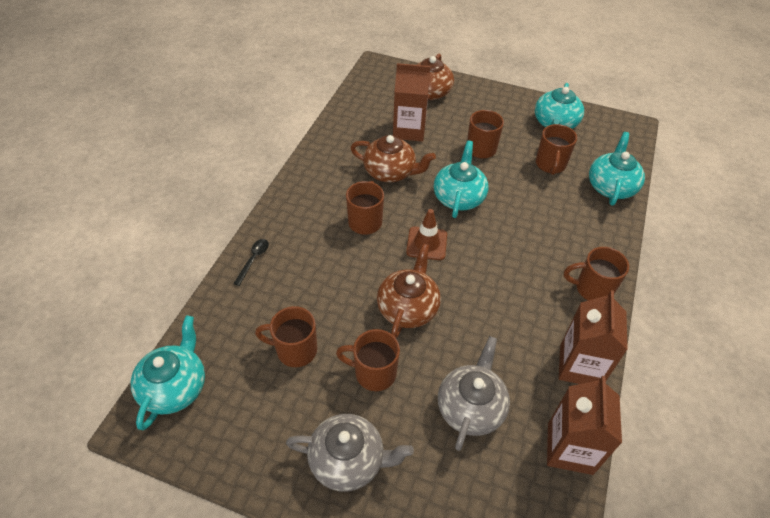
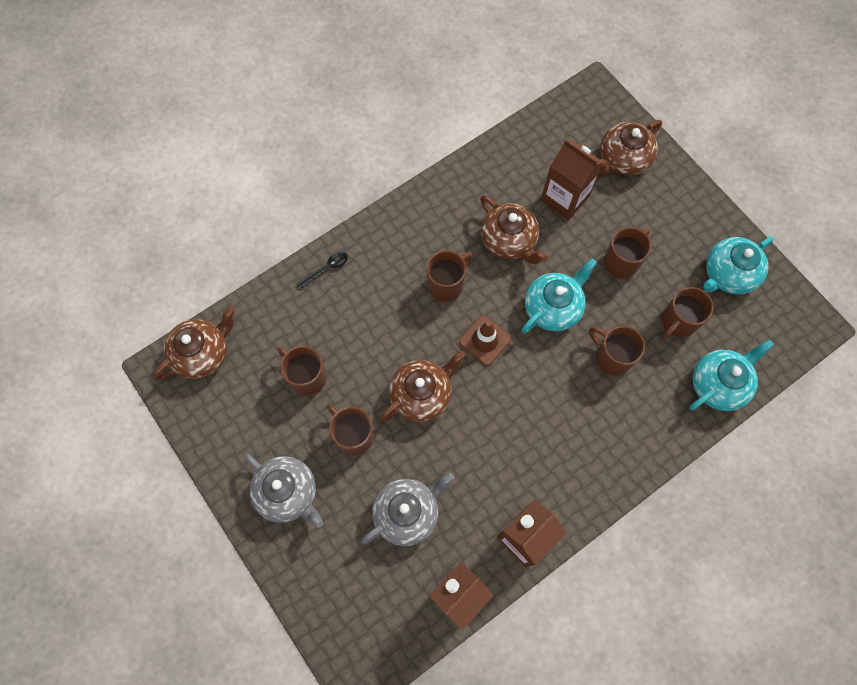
camera: 35 degrees right, 20 degrees up
turquoise teapot [131,315,205,430] -> brown teapot [153,306,235,380]
brown mug [564,247,629,301] -> brown mug moved to [589,326,645,376]

